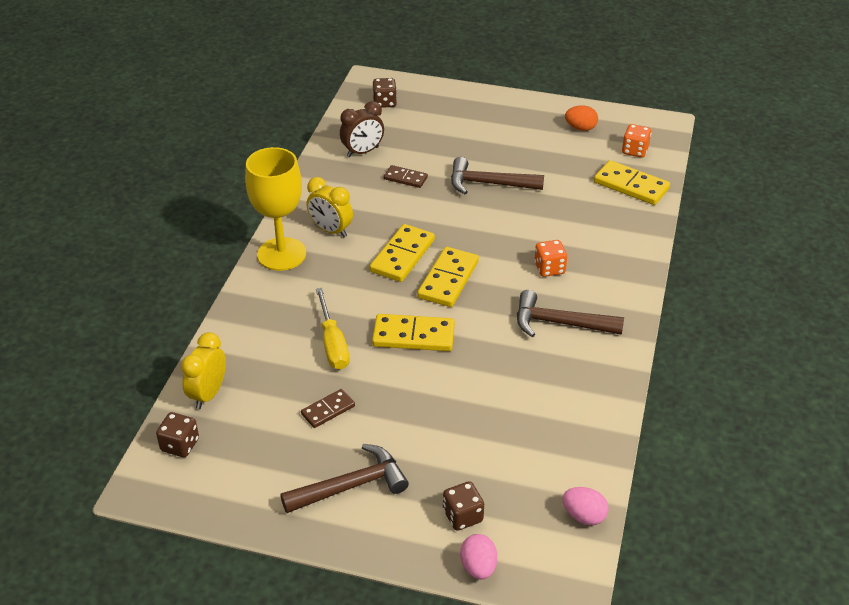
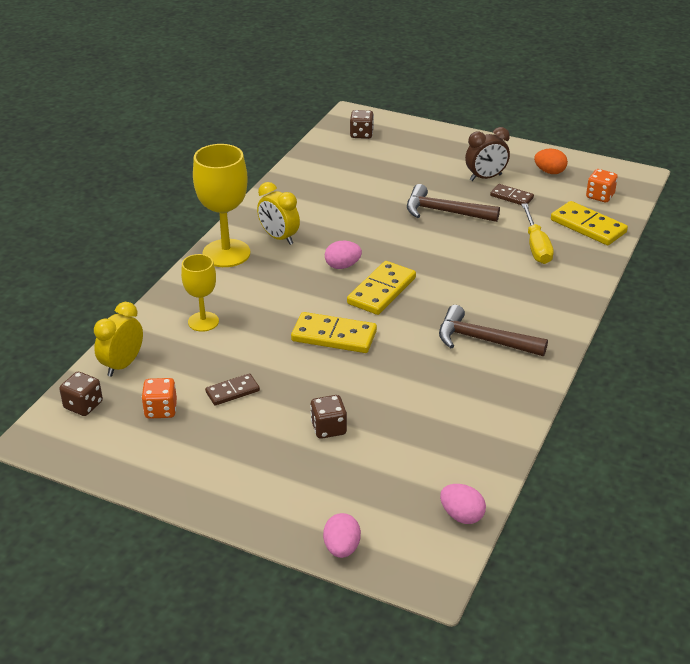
camera: 10 degrees right, 5 degrees down
brown hammer [280,444,409,513] -> none
yellow screwdriver [316,288,349,370] -> yellow screwdriver moved to [521,203,554,264]
brown clock [340,101,384,157] -> brown clock moved to [465,127,510,181]
yellow domino [370,224,435,282] -> pink egg [325,241,362,269]
brown domino [384,165,428,188] -> brown domino moved to [490,184,534,205]
brown dice [443,481,484,531] -> brown dice moved to [310,395,347,439]
orange dice [534,240,567,277] -> orange dice moved to [141,378,177,419]
none -> yellow goblet [181,254,219,332]

